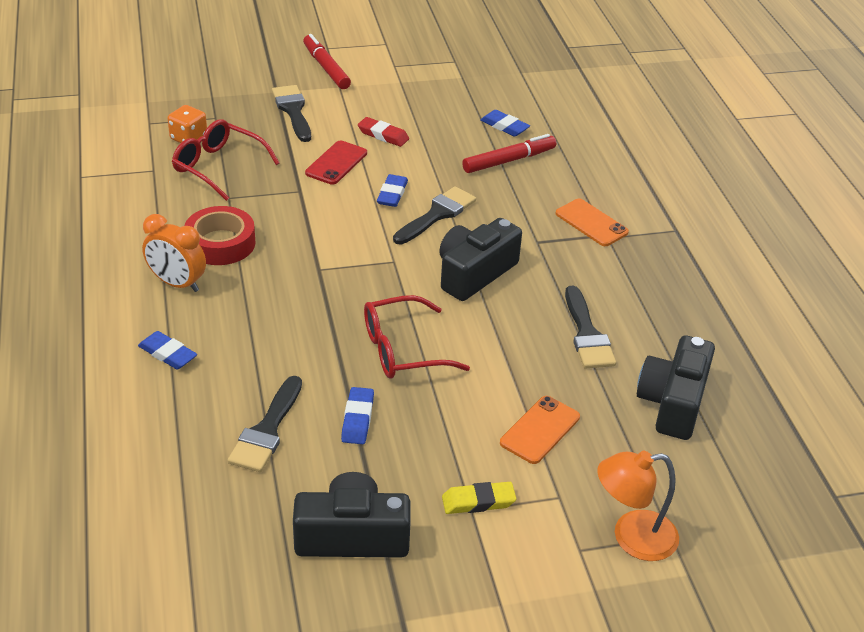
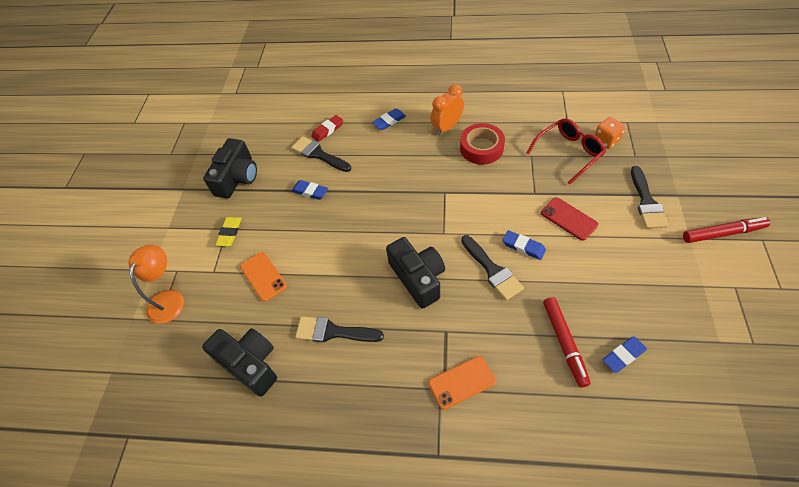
camera: 115 degrees right, 15 degrees up
black brush [272,85,311,142] -> black brush turned 90 degrees clockwise [631,166,669,228]
red eraser [358,117,409,147] -> red eraser moved to [311,115,343,142]
red glasses [364,295,470,379] -> none

